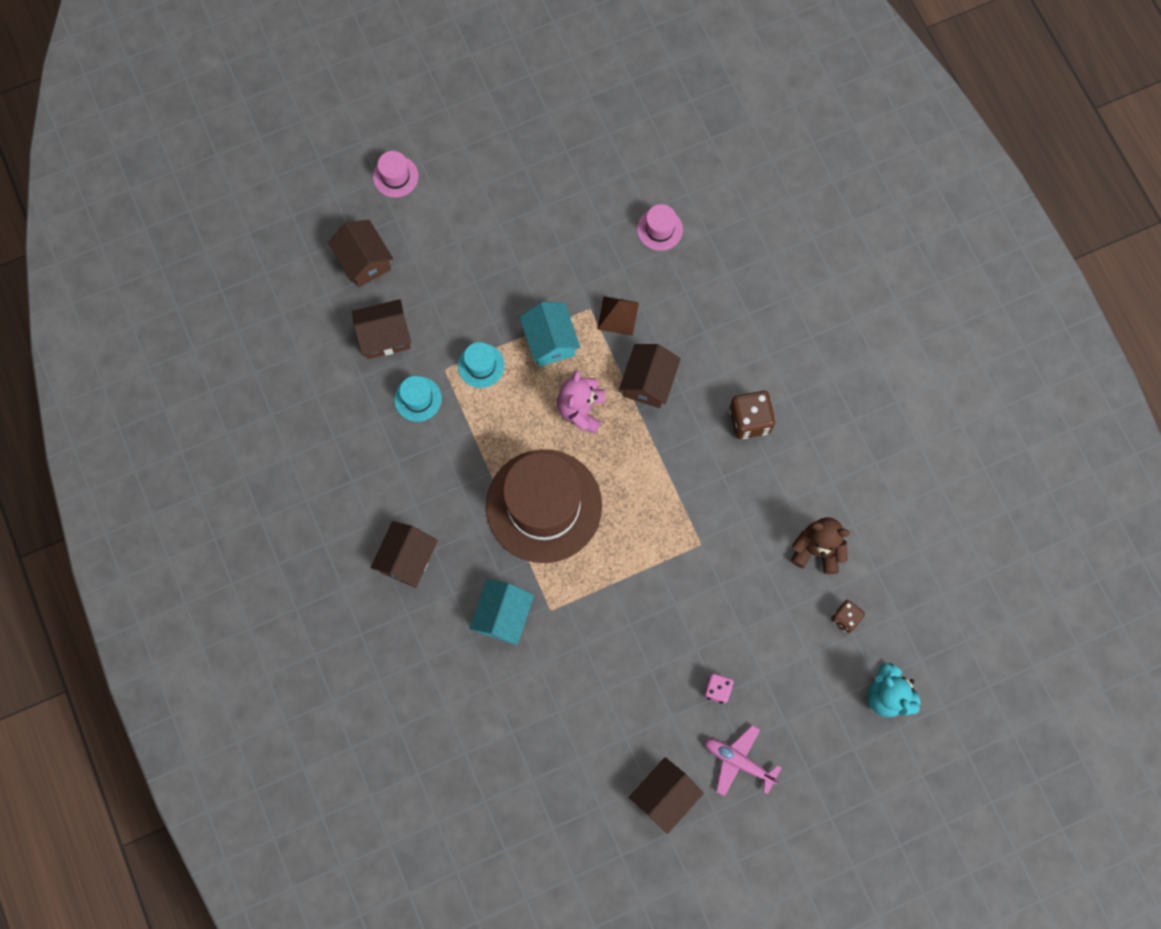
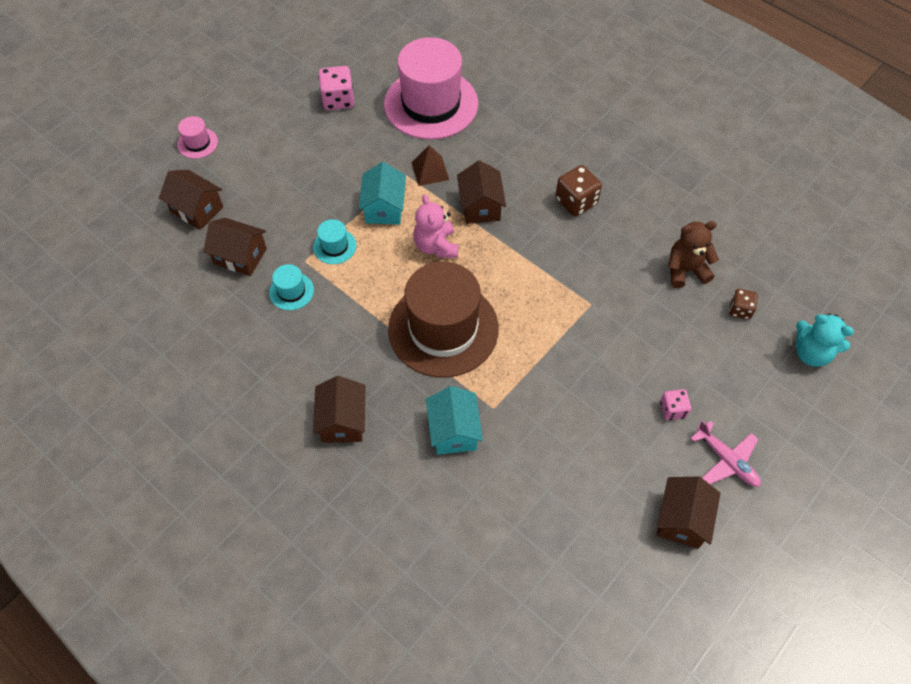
camera: 25 degrees left, 15 degrees down
brown house [352,299,411,359] -> brown house turned 60 degrees clockwise [203,218,267,276]
turquoise house [519,302,580,367] -> turquoise house turned 45 degrees clockwise [359,162,406,224]
pink hat [637,204,683,251] -> pink hat [384,37,478,140], size x2.41
pink plane [705,725,781,796] -> pink plane turned 135 degrees counterclockwise [690,420,761,487]
none -> pink dice [318,66,354,110]

